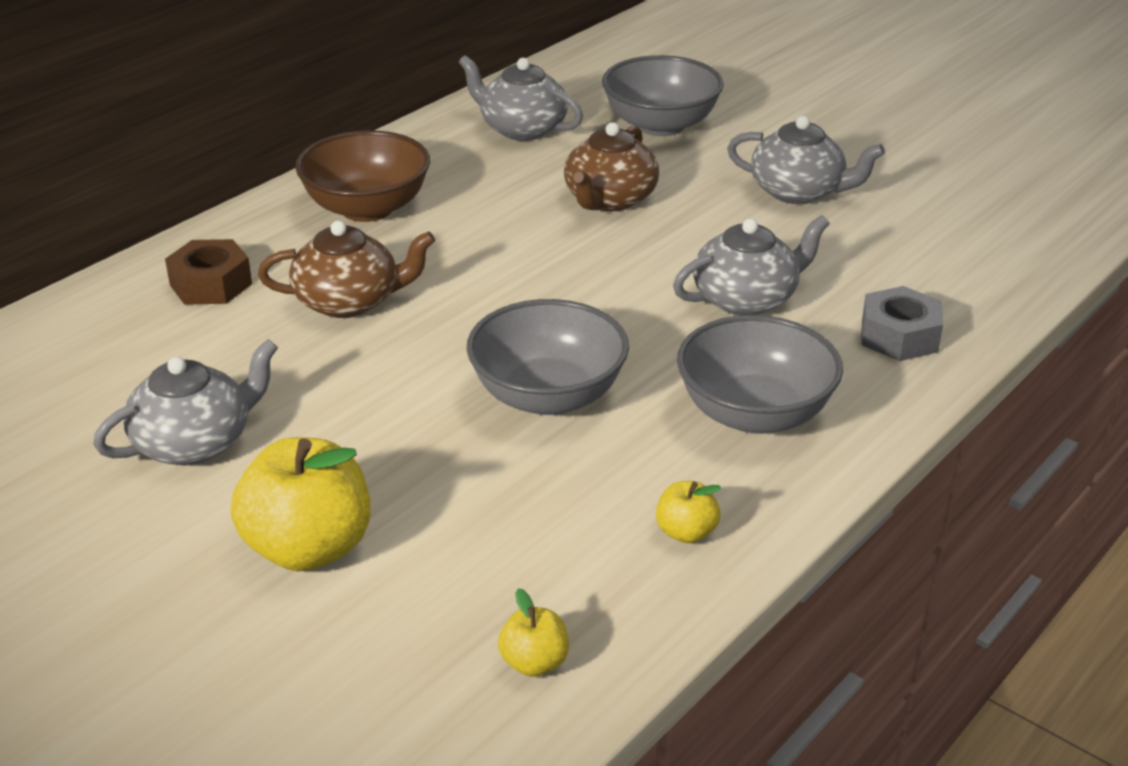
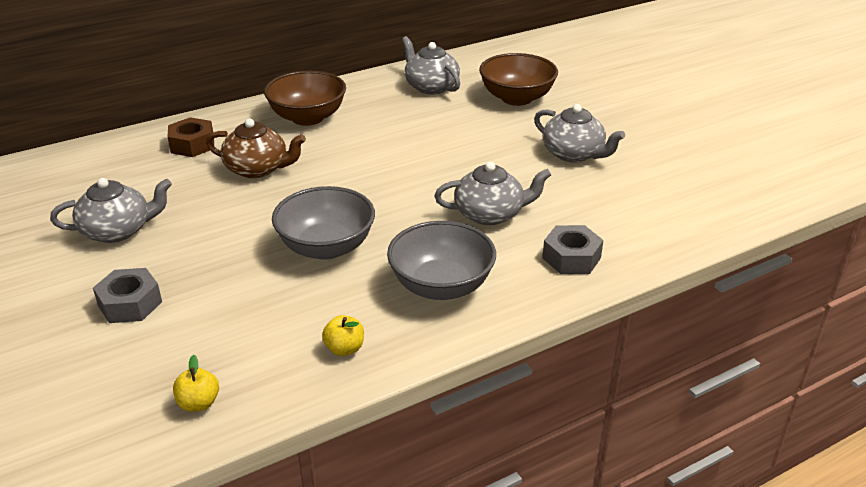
camera: 20 degrees right, 0 degrees up
yellow apple [231,437,370,571] -> grey nut [93,268,162,323]
brown teapot [564,122,659,211] -> none
grey bowl [602,55,724,136] -> brown bowl [479,53,558,106]

